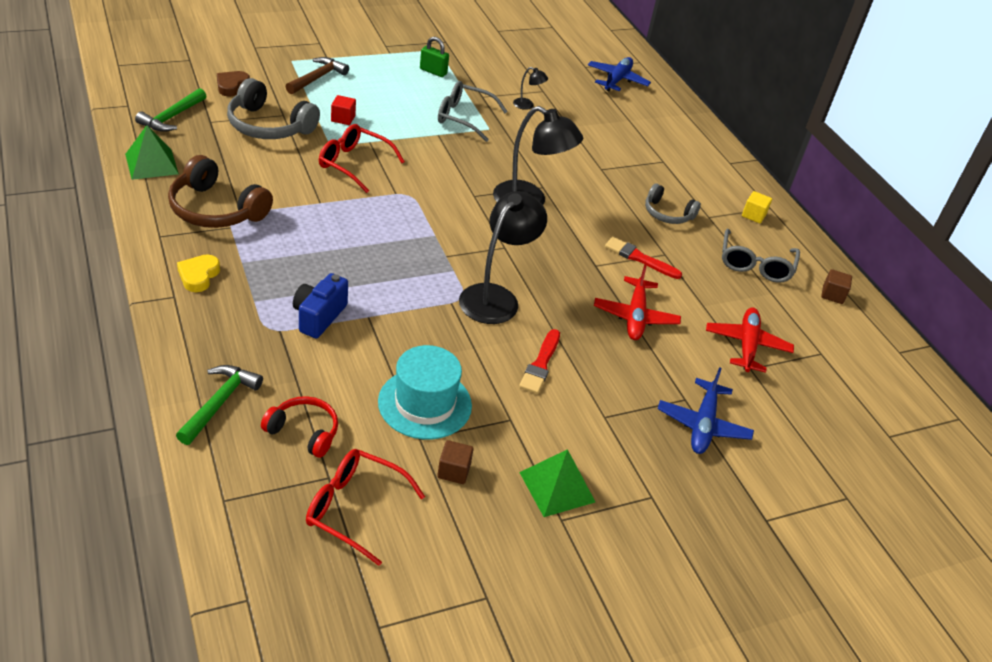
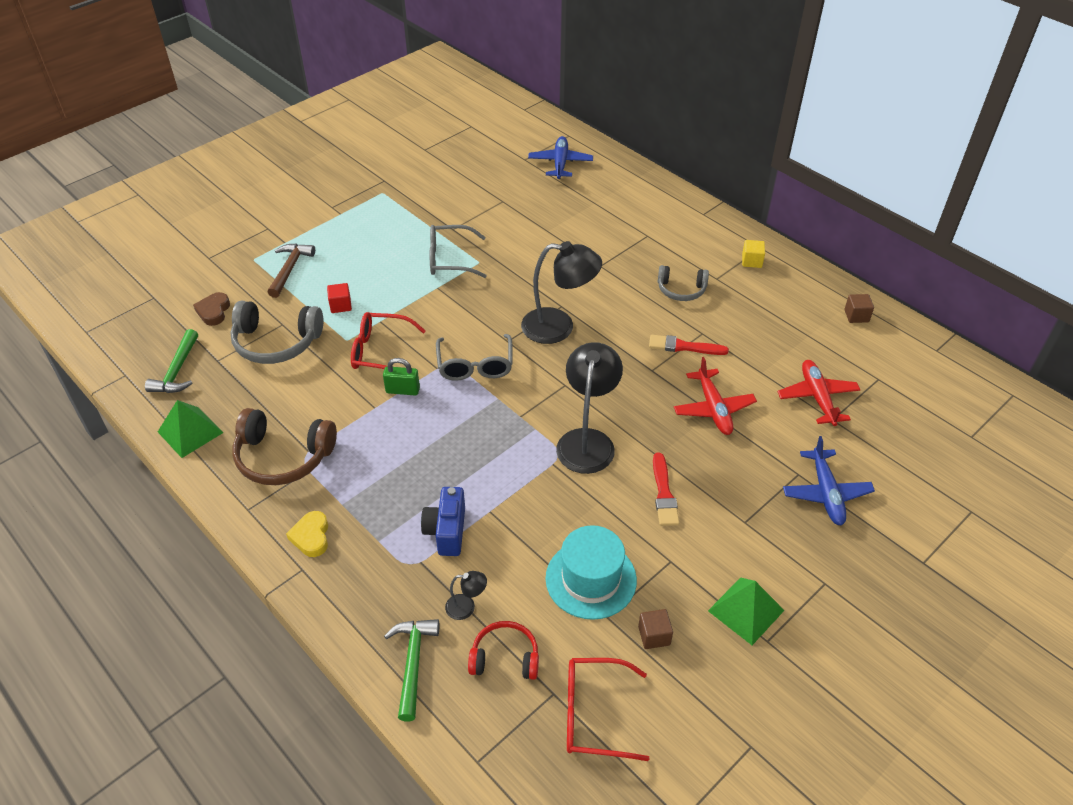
camera: 15 degrees left, 5 degrees up
green padlock [420,37,449,77] -> green padlock moved to [383,358,420,396]
black lamp [513,67,548,110] -> black lamp moved to [445,571,487,620]
grey glasses [722,229,800,283] -> grey glasses moved to [436,334,512,381]

